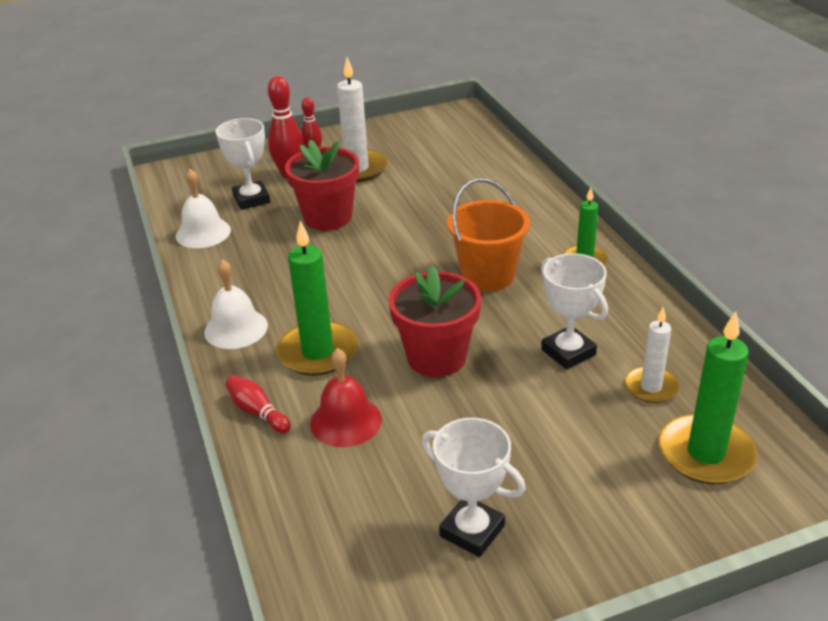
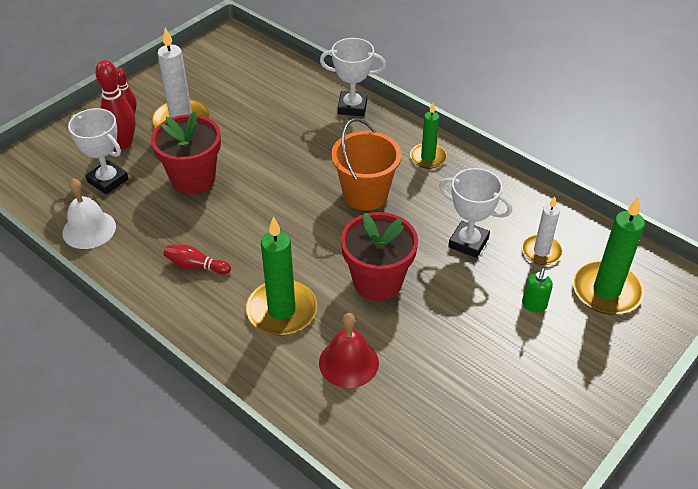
camera: 30 degrees left, 10 degrees up
white bell [204,259,268,349] -> none
red bowling pin [225,375,291,433] -> red bowling pin moved to [164,244,231,274]
white trophy [422,418,526,557] -> white trophy moved to [320,38,386,116]
none -> green soap dispenser [522,268,553,312]

